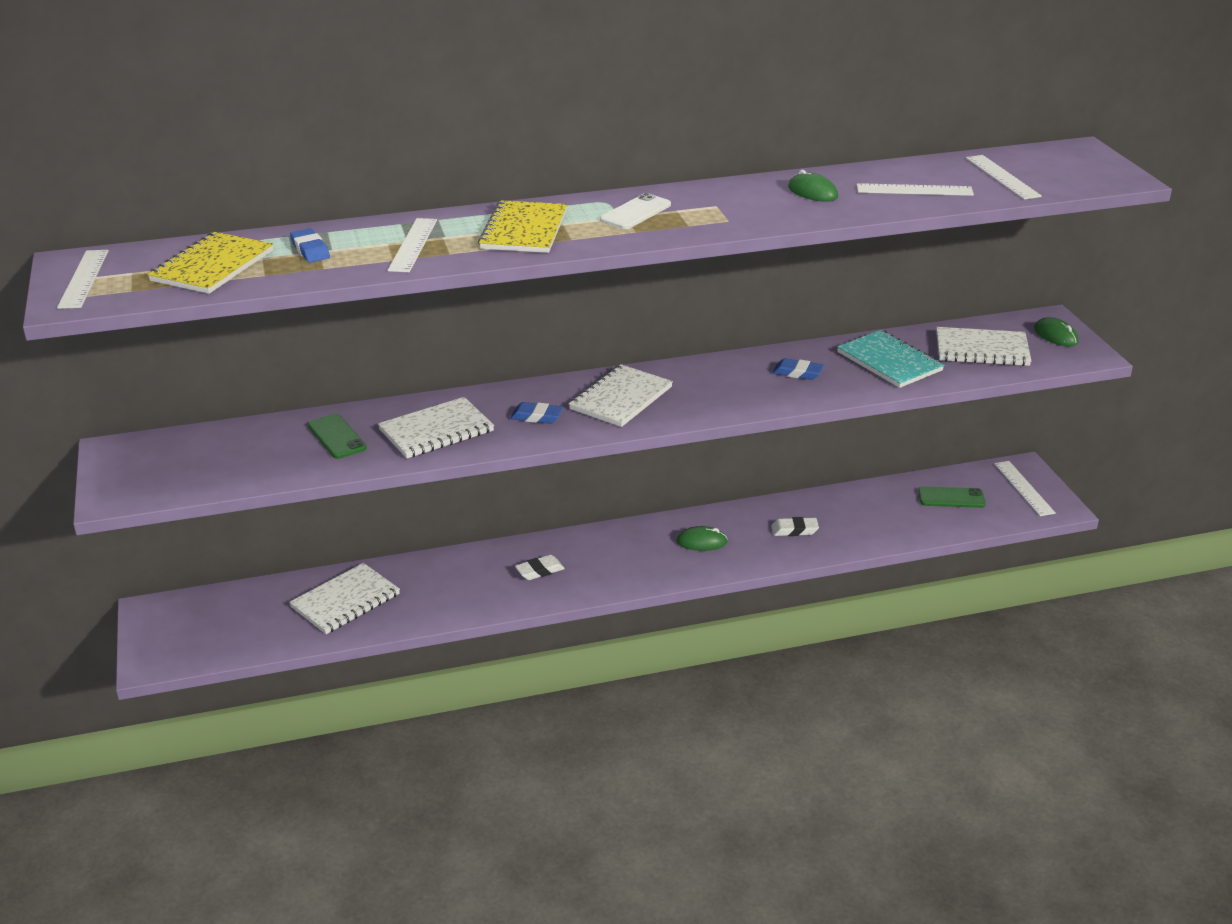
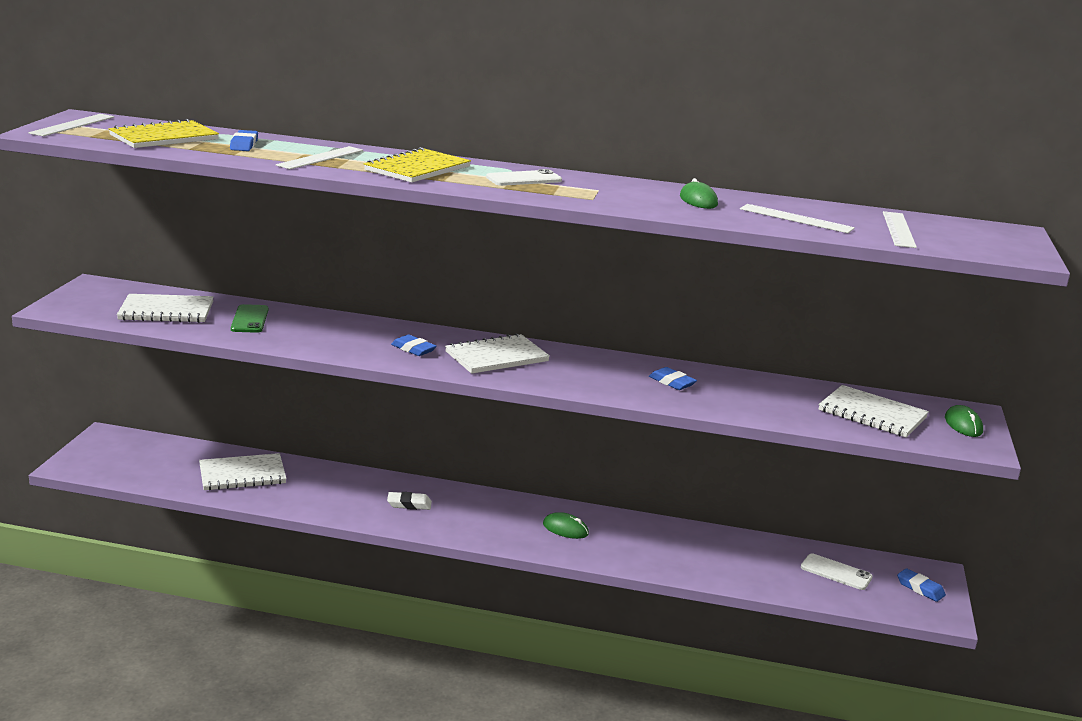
camera: 25 degrees right, 10 degrees down
white notebook [378,397,494,458] -> white notebook moved to [117,294,214,323]
white eraser [771,517,819,536] -> none
turquoise notebook [837,330,944,388] -> none
green phone [918,487,986,508] -> white phone [801,553,873,590]
white ruler [994,461,1056,516] -> blue eraser [897,568,946,602]

